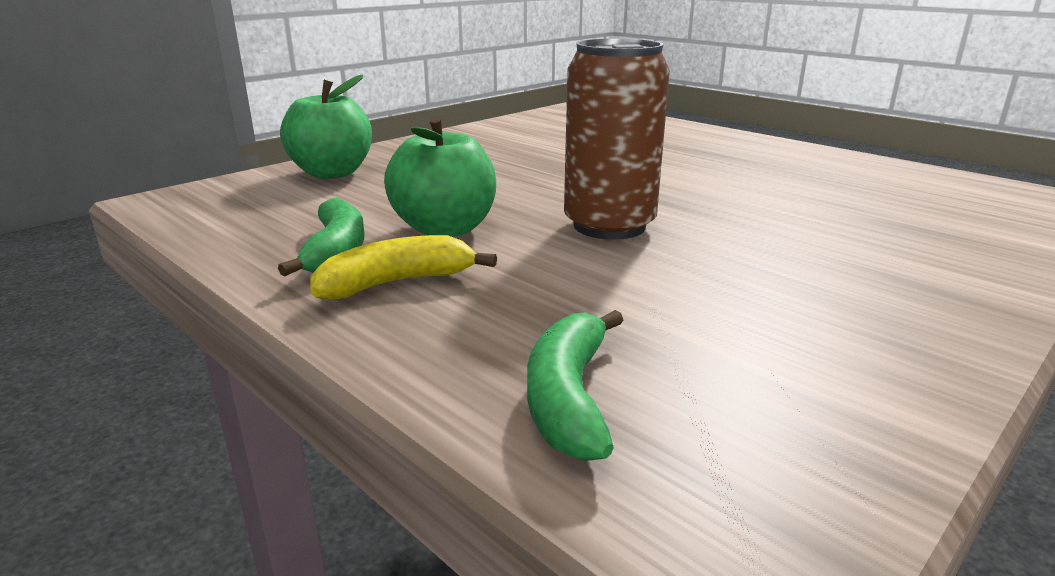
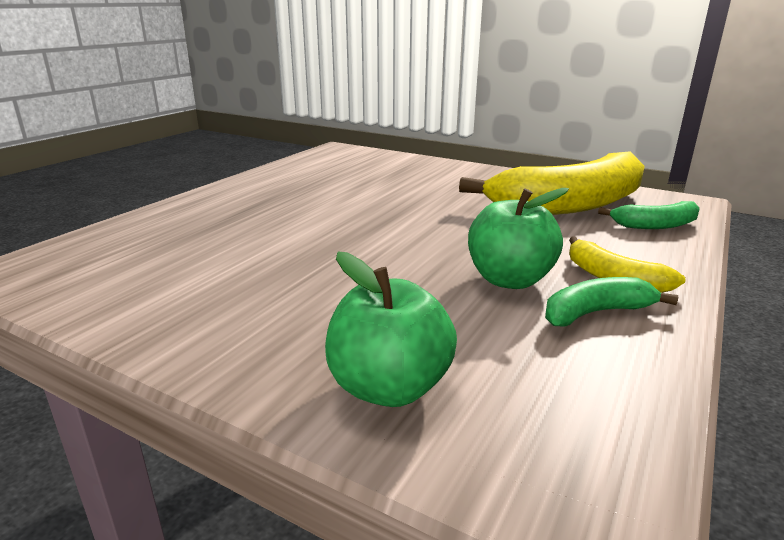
camera: 105 degrees left, 0 degrees up
brown can [564,38,670,240] -> none
none -> yellow banana [459,151,645,215]

